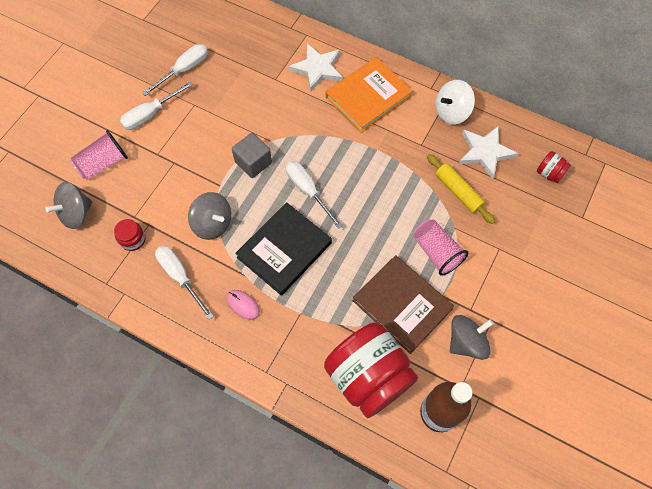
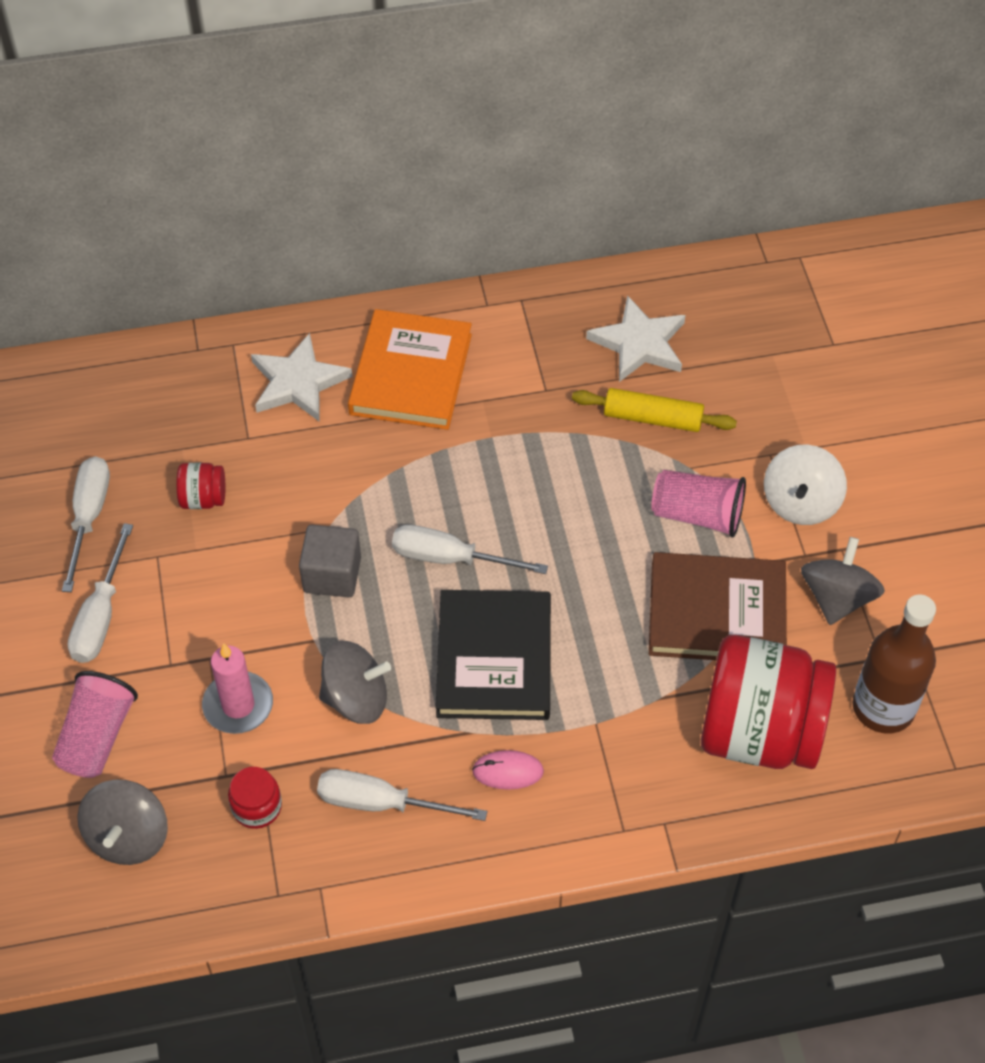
camera: 40 degrees left, 10 degrees down
white spinning top [435,80,475,125] -> white spinning top moved to [764,444,847,525]
red jar [537,151,571,183] -> red jar moved to [176,463,225,509]
none -> pink candle [202,643,273,734]

